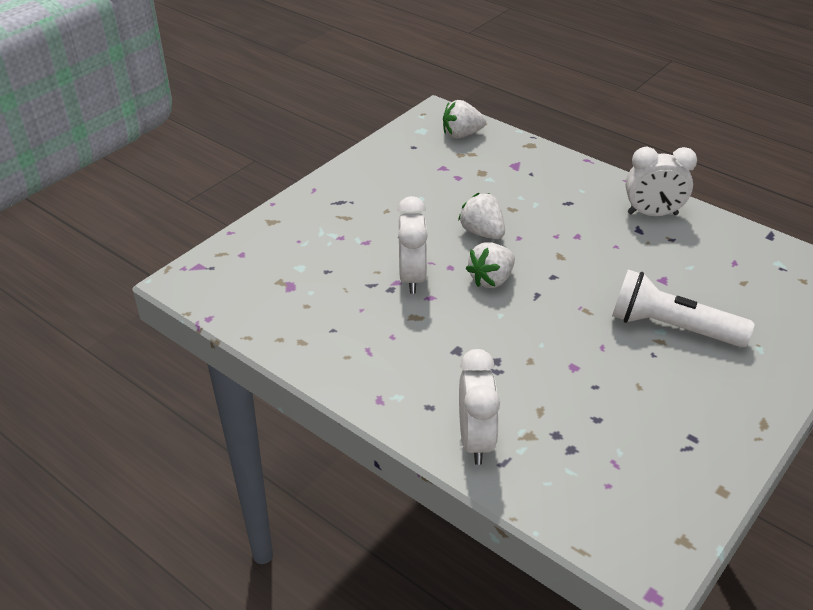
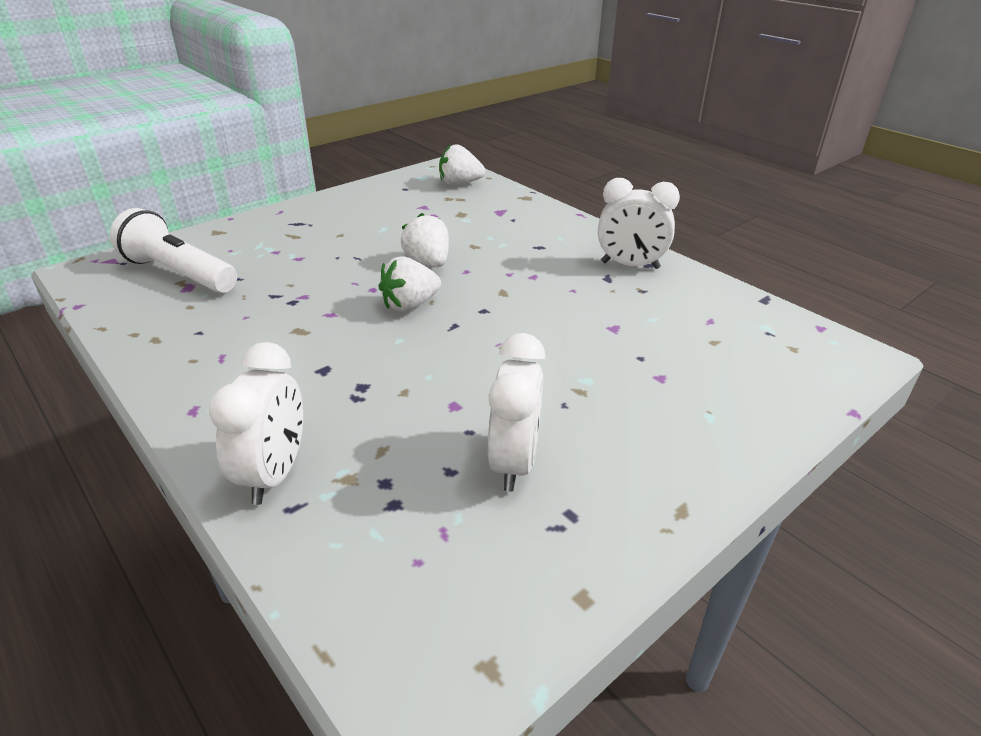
camera: 10 degrees right, 5 degrees down
white clock [397,196,428,294] -> white clock moved to [488,333,545,492]
white flashlight [612,270,754,348] -> white flashlight moved to [110,208,237,293]

